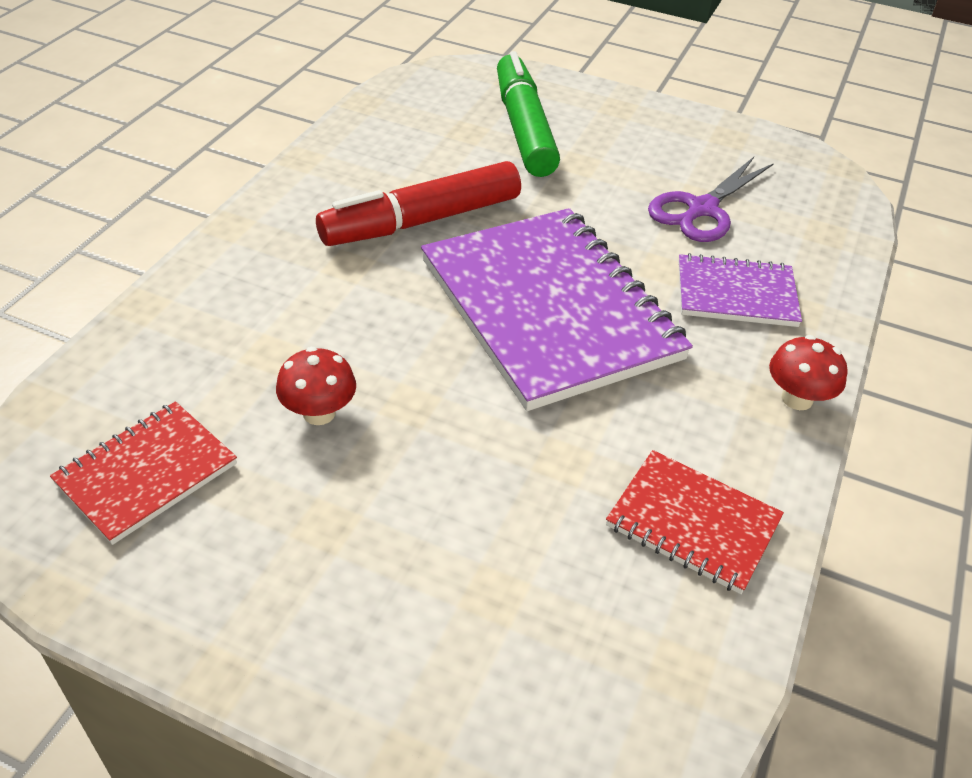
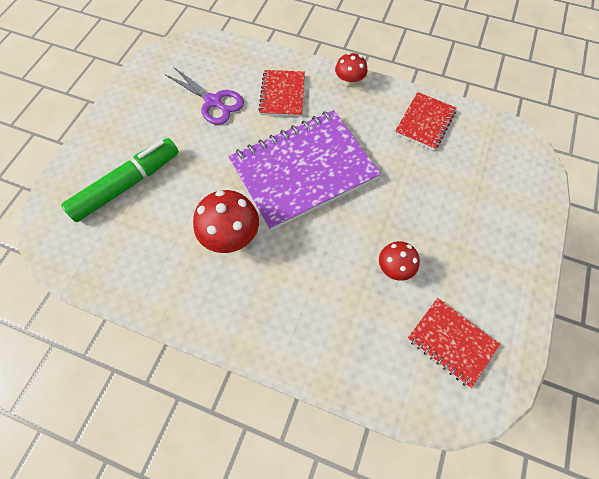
camera: 90 degrees left, 20 degrees up
red marker [316,161,521,246] -> red mushroom [193,190,259,253]
green marker [497,51,560,177] -> green marker turned 150 degrees clockwise [61,138,179,222]
purple notebook [678,253,802,327] -> red notebook [258,70,305,117]

